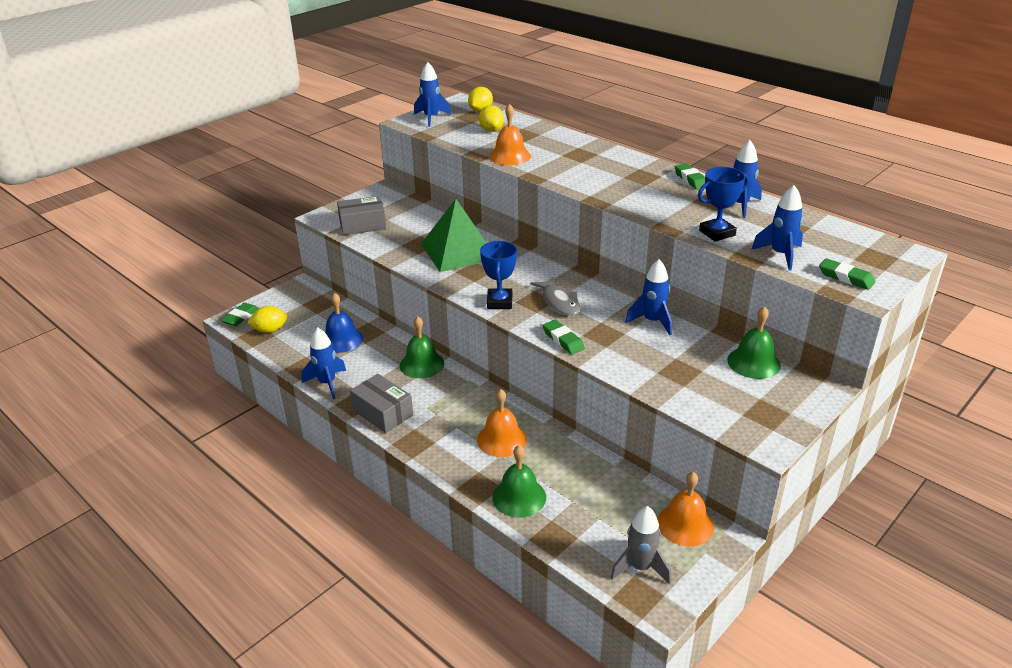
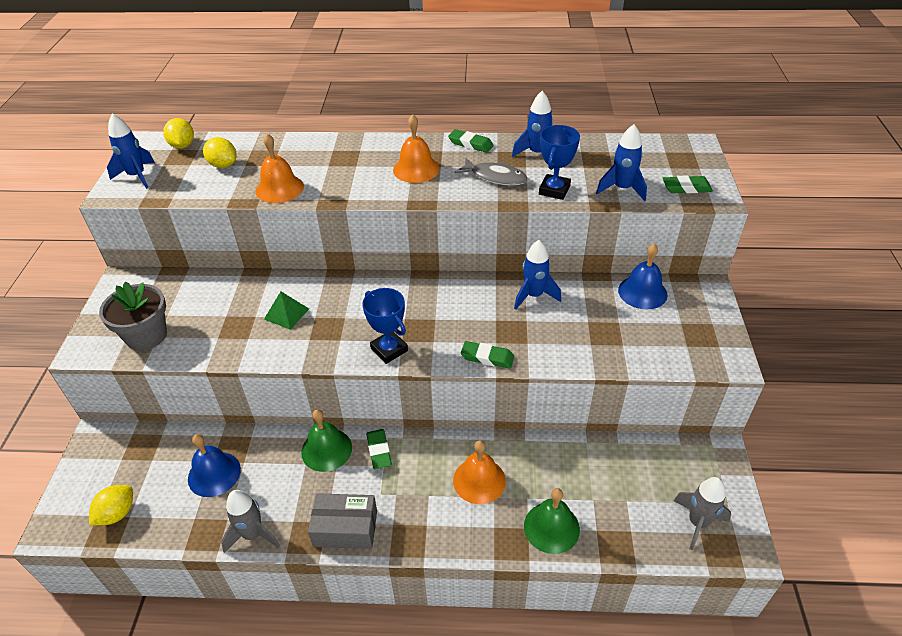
camera: 40 degrees left, 10 degrees up
green eraser [221,303,259,326] -> green eraser moved to [366,429,392,469]
blue rocket [301,327,346,399] -> grey rocket [221,490,280,553]
grey box [337,196,387,235] -> grey flower pot [99,282,167,351]
green pyramid [421,199,486,272] -> green pyramid [264,291,309,330], size x0.47
grey fish [530,277,580,316] -> grey fish moved to [455,158,528,186]
orange bell [657,472,714,547] -> orange bell moved to [393,114,440,183]
green bell [727,306,781,379] -> blue bell [618,244,668,309]

